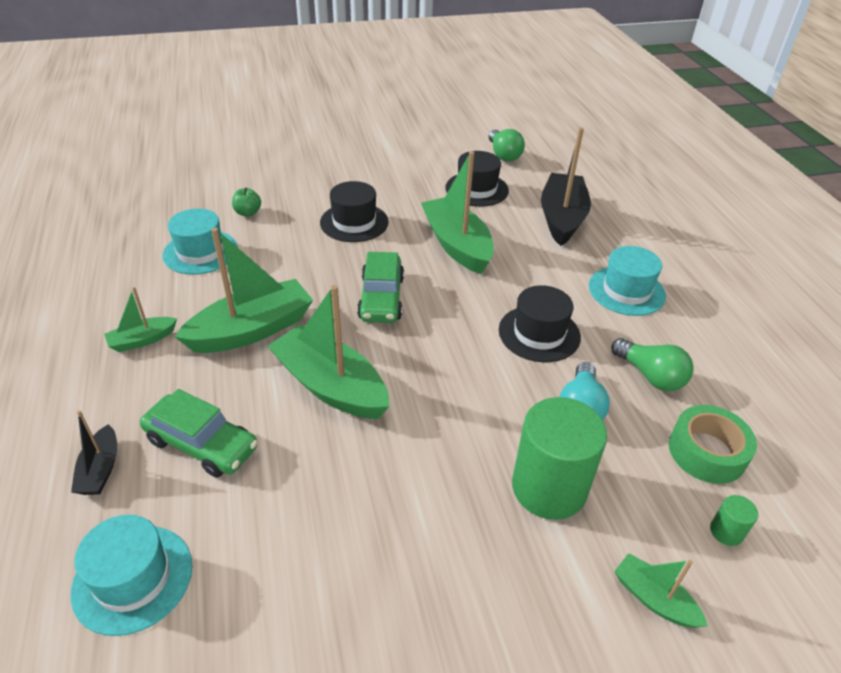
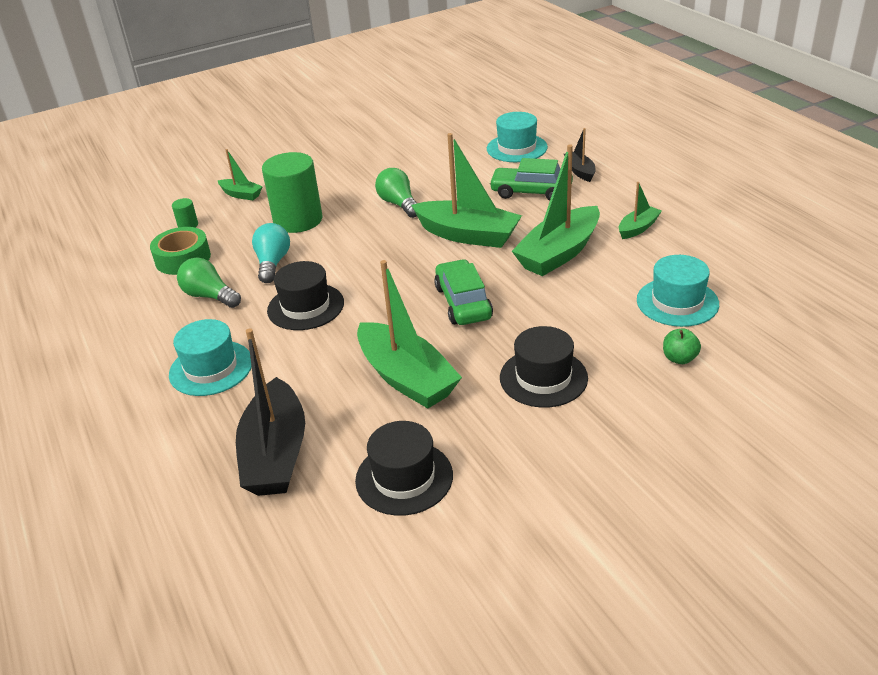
camera: 170 degrees right, 5 degrees down
green light bulb [488,129,525,162] -> green light bulb moved to [375,168,417,218]

